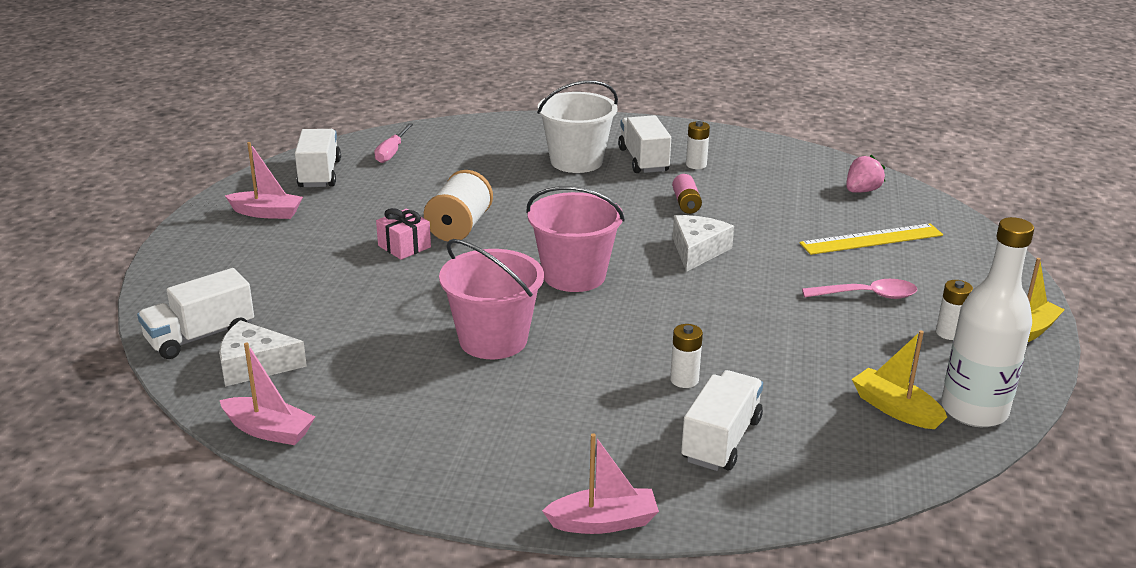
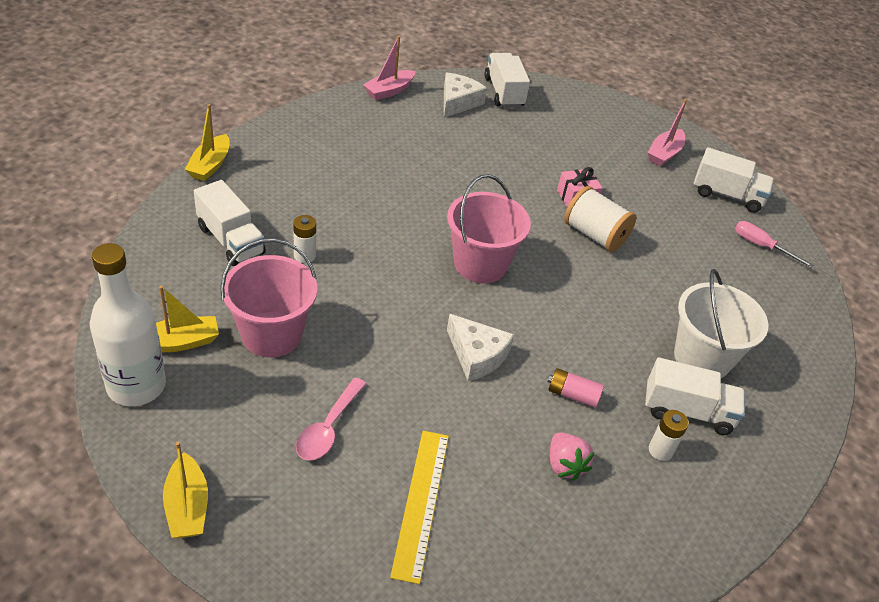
camera: 110 degrees right, 15 degrees up
pink bucket [439,239,544,359] -> pink bucket moved to [221,238,317,358]
pink boat [542,433,659,534] -> yellow boat [185,104,230,181]
pink strawberry [846,155,885,193] -> pink strawberry moved to [550,432,594,481]
white battery [936,280,973,340] -> none

